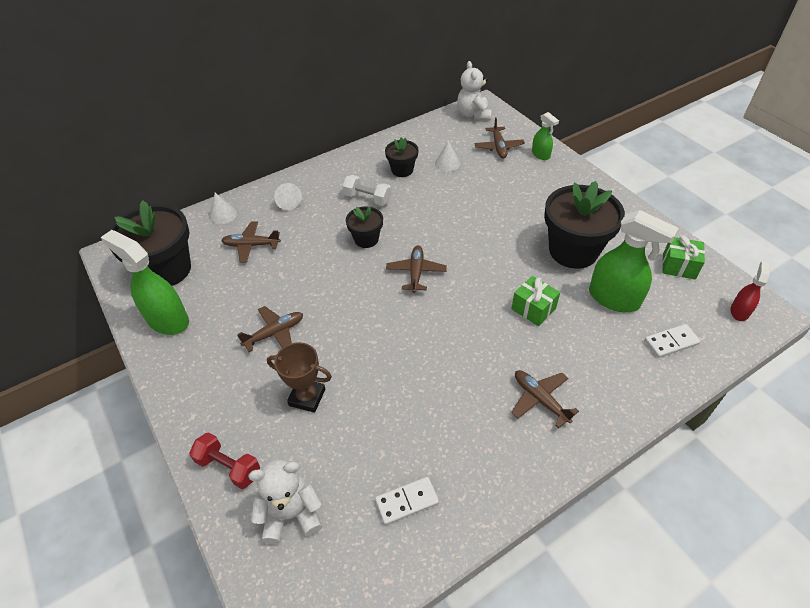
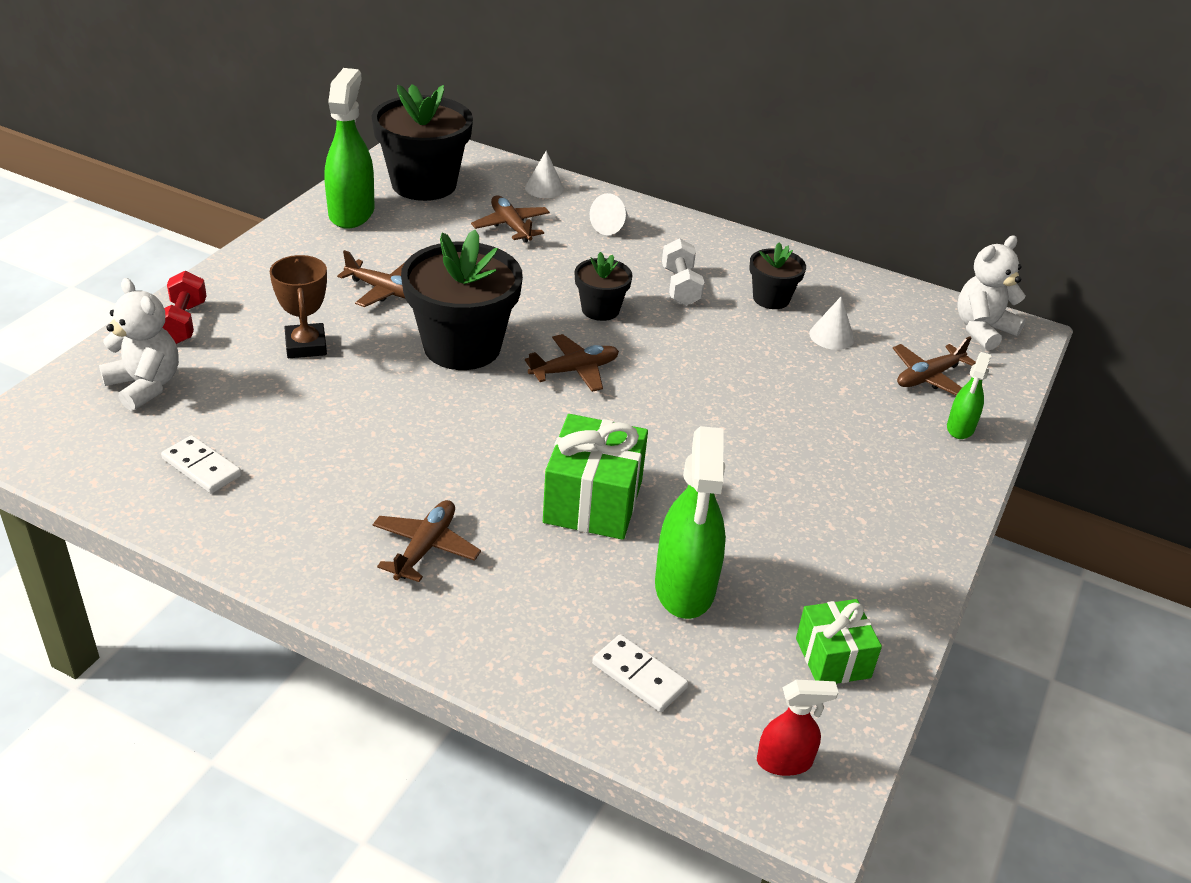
camera: 55 degrees right, 10 degrees down
green gift [511,276,560,326] -> green gift [543,414,648,540], size x1.61
black flower pot [544,181,625,269] -> black flower pot moved to [401,230,523,370]

